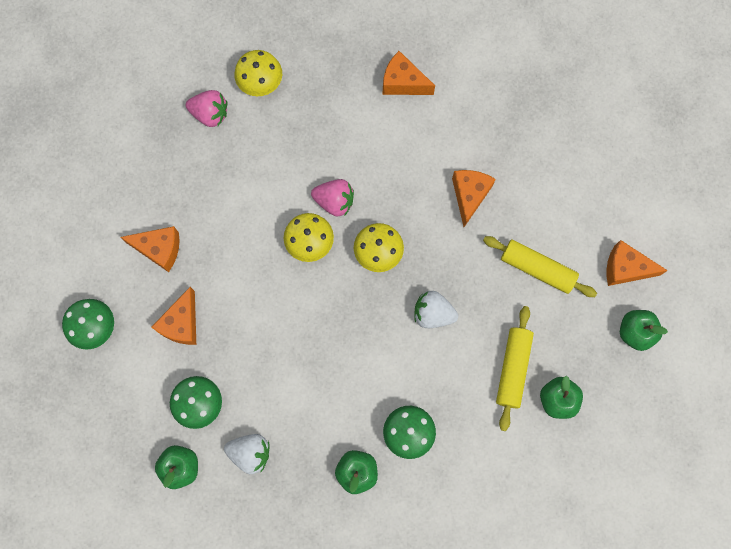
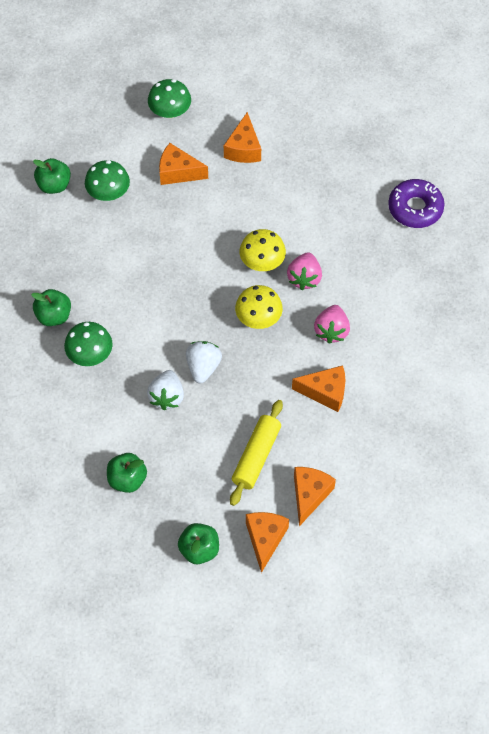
camera: 85 degrees right, 15 degrees down
pink strawberry [186,90,227,127] -> pink strawberry moved to [314,305,350,344]
white strawberry [224,434,270,474] -> white strawberry moved to [147,370,184,410]
yellow mushroom [234,50,282,96] -> purple donut [388,179,445,228]
orange cheese [382,51,435,95] -> orange cheese moved to [294,467,336,526]
yellow rolling pin [496,306,534,431] -> none

